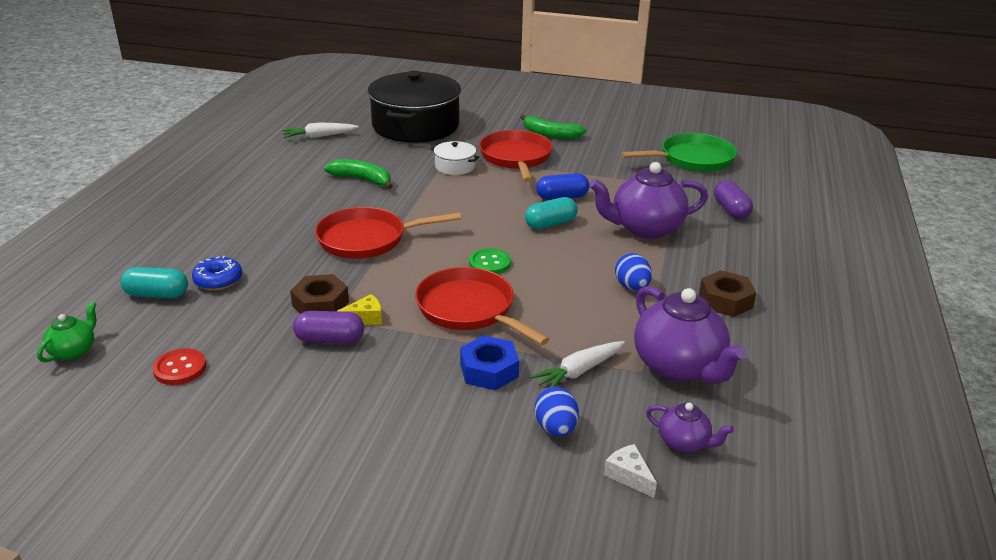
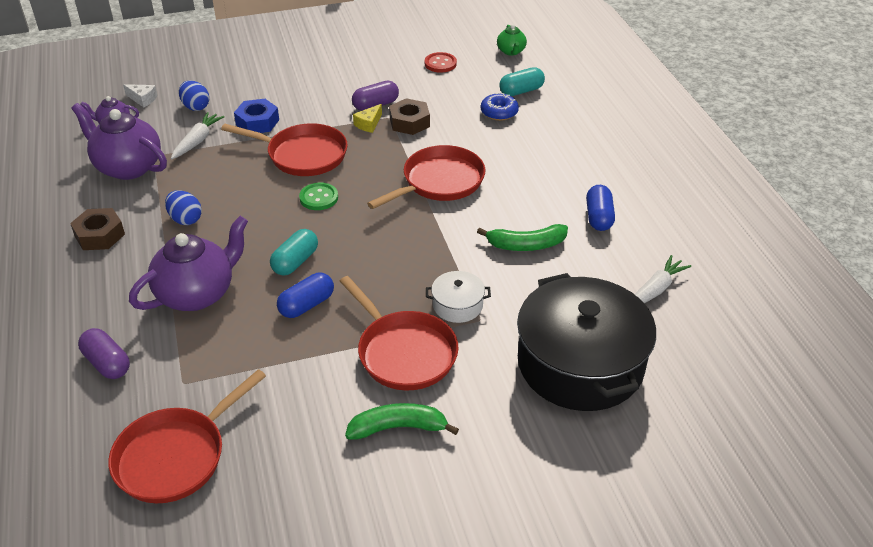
camera: 150 degrees right, 10 degrees up
green pan [621,133,737,172] -> red pan [109,369,266,503]
none -> blue capsule [586,185,615,231]

